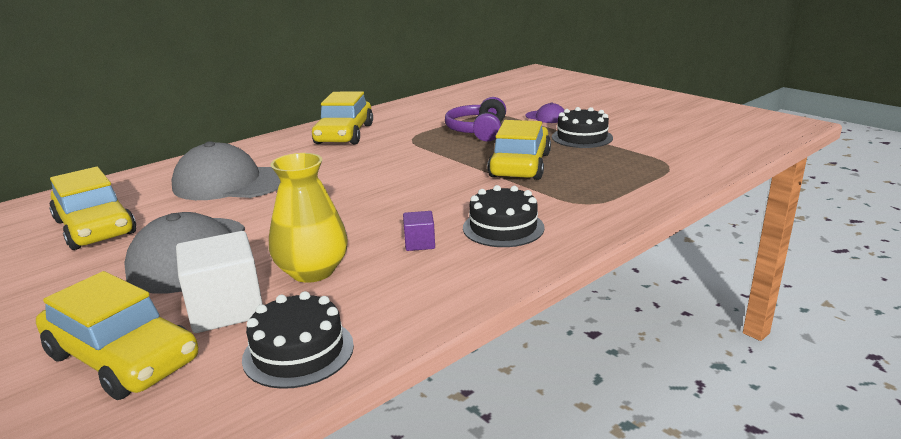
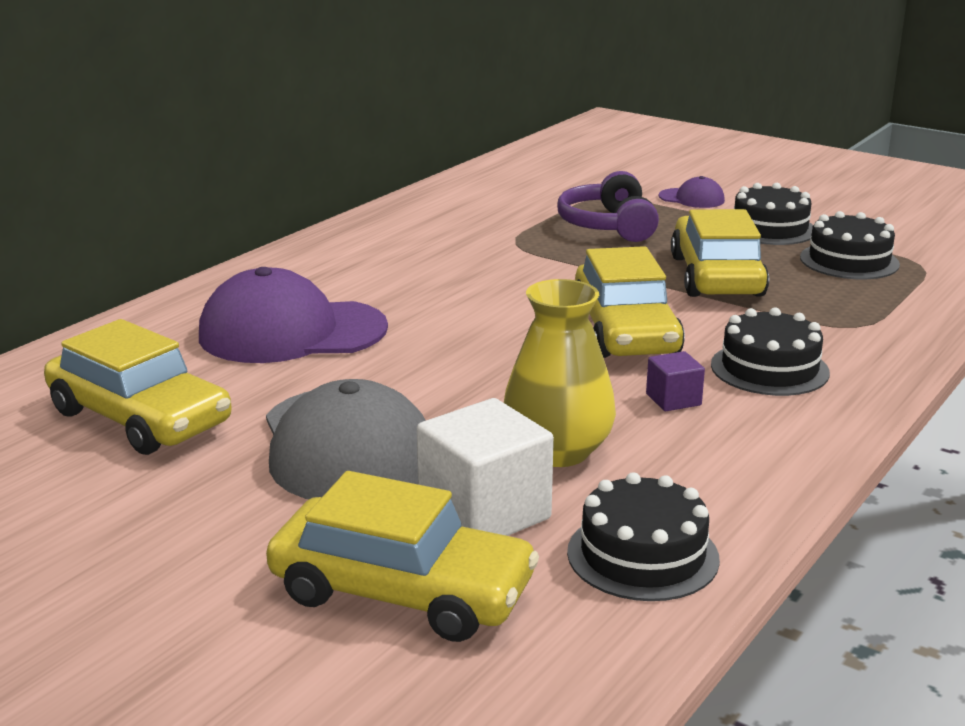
camera: 15 degrees left, 0 degrees up
grey cap [171,141,280,200] -> purple cap [199,267,388,363]
yellow car [312,92,373,144] -> yellow car moved to [575,246,685,358]
none -> black cake [800,211,900,279]

